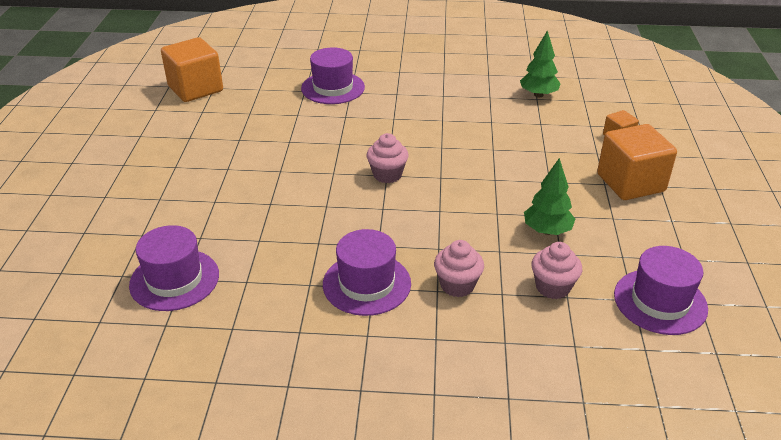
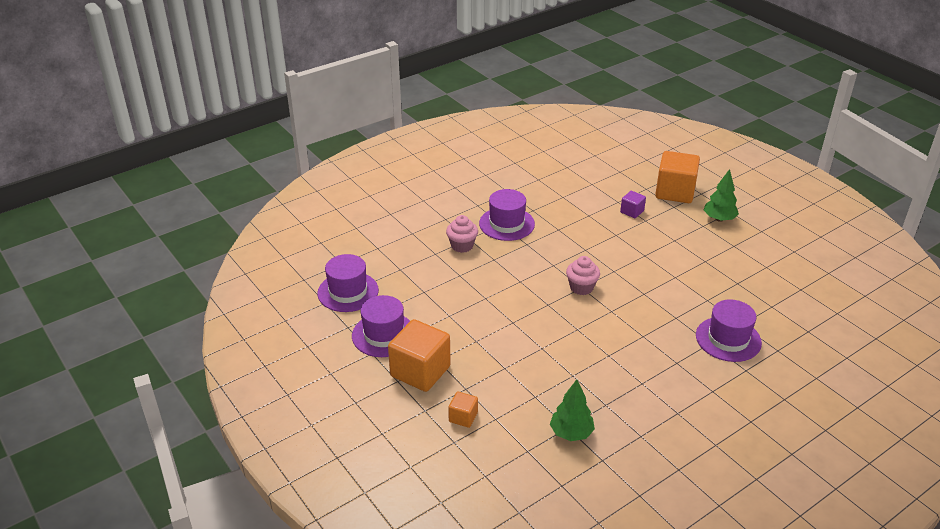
camera: 140 degrees right, 0 degrees up
purple hat [129,225,219,311] -> purple hat moved to [352,295,410,357]
orange cube [161,37,223,102] -> orange cube moved to [655,151,700,203]
green tree [524,158,575,235] -> green tree moved to [704,169,739,222]
pink cupcake [532,242,582,299] -> none
none -> purple cube [620,191,646,218]

